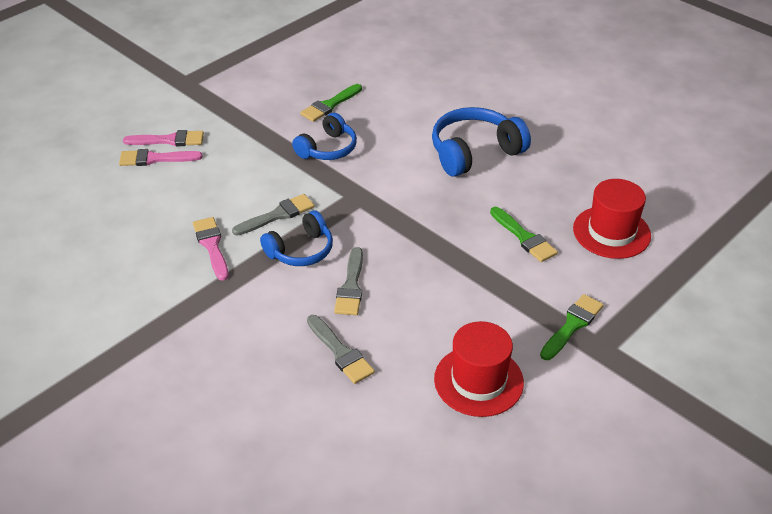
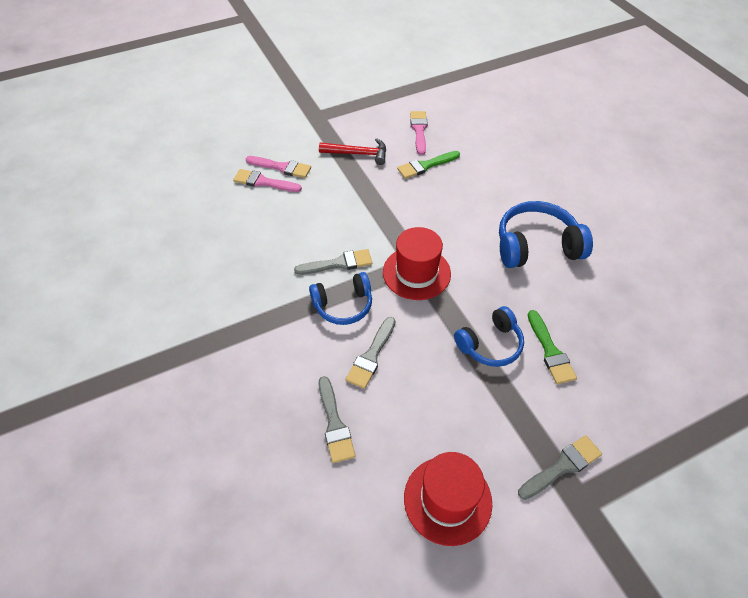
camera: 20 degrees right, 10 degrees up
pink brush [193,217,229,281] -> pink brush moved to [410,111,428,155]
blue headphones [292,113,357,160] -> blue headphones moved to [454,306,524,367]
green brush [540,294,604,360] -> grey brush [518,435,602,500]
red hat [573,179,651,259] -> red hat moved to [383,227,451,300]
none -> red hammer [319,138,386,165]

